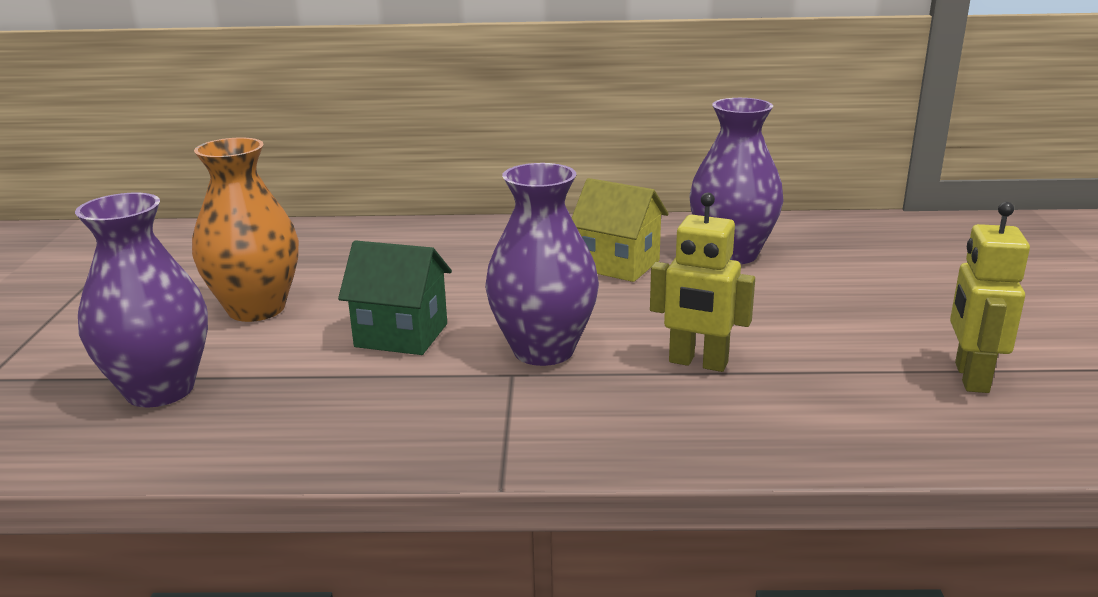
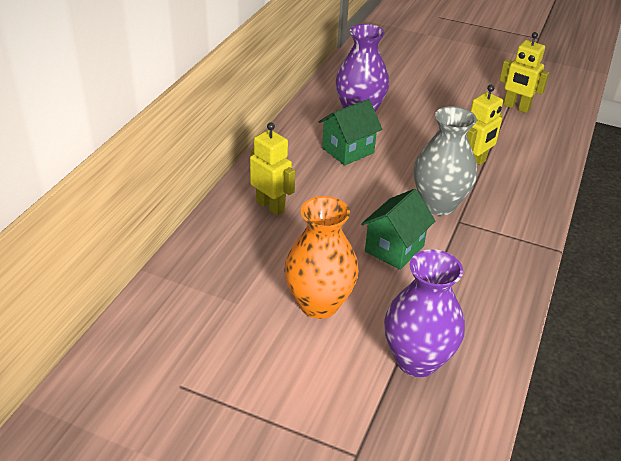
camera: 70 degrees left, 15 degrees up
purple vase [485,163,599,366] -> grey vase [414,106,477,215]
yellow house [572,178,669,282] -> green house [319,99,382,165]
none -> yellow robot [250,122,295,216]

